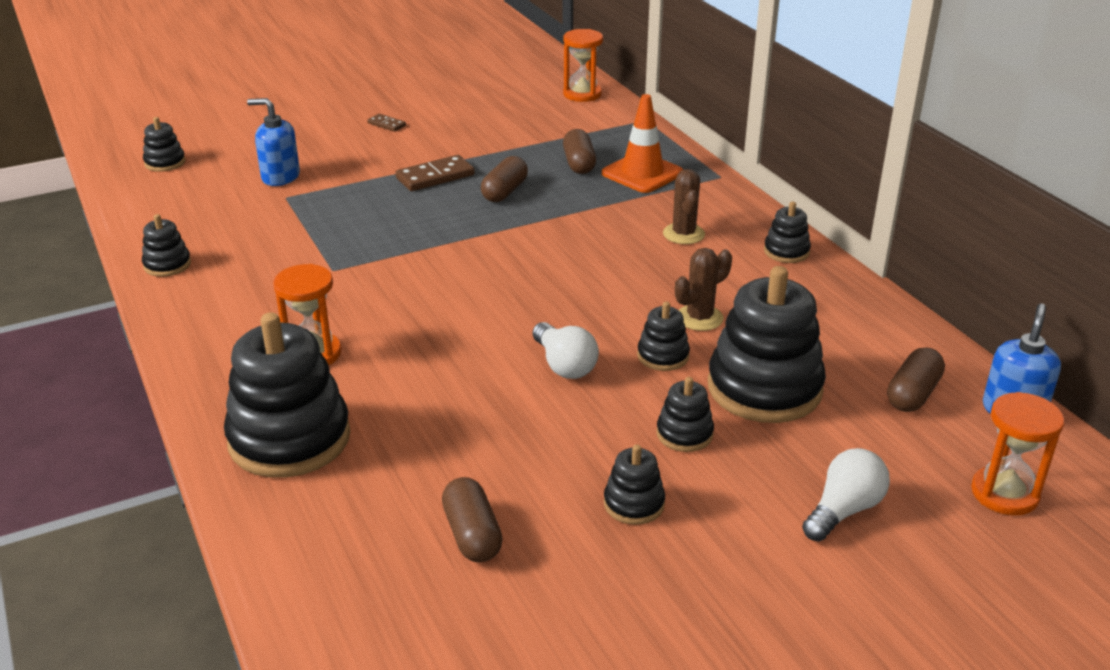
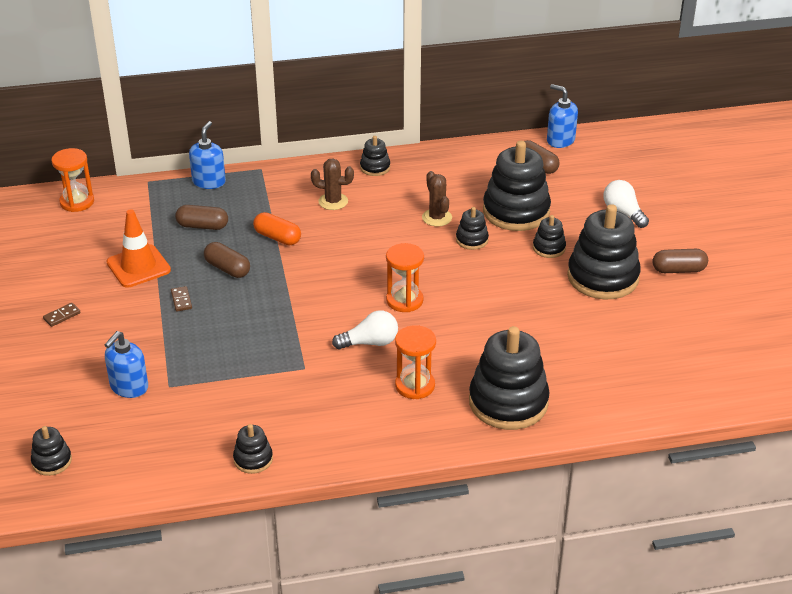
camera: 75 degrees left, 5 degrees up
brown domino [395,155,475,191] -> brown domino [171,286,192,312], size x0.55
brown capsule [442,477,503,562] -> brown capsule moved to [652,249,708,273]
white light bulb [533,322,599,379] -> white light bulb moved to [332,310,398,349]
orange traffic cone [602,94,683,193] -> orange traffic cone moved to [106,209,171,288]
black stacking toy [604,445,665,525] -> black stacking toy [567,204,641,300], size x2.12
orange hourglass [971,392,1064,516] -> orange hourglass moved to [386,243,424,312]
none -> blue soap dispenser [189,121,226,189]
none -> orange capsule [253,212,301,245]

